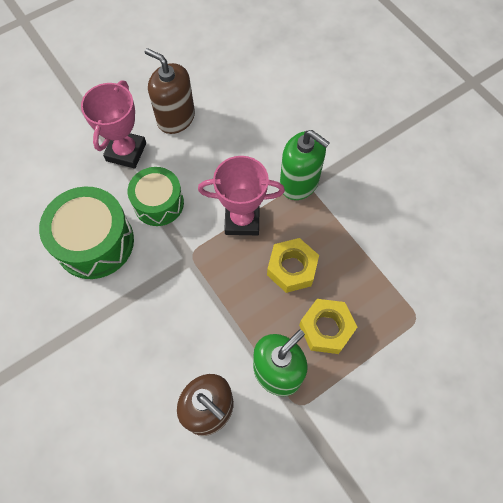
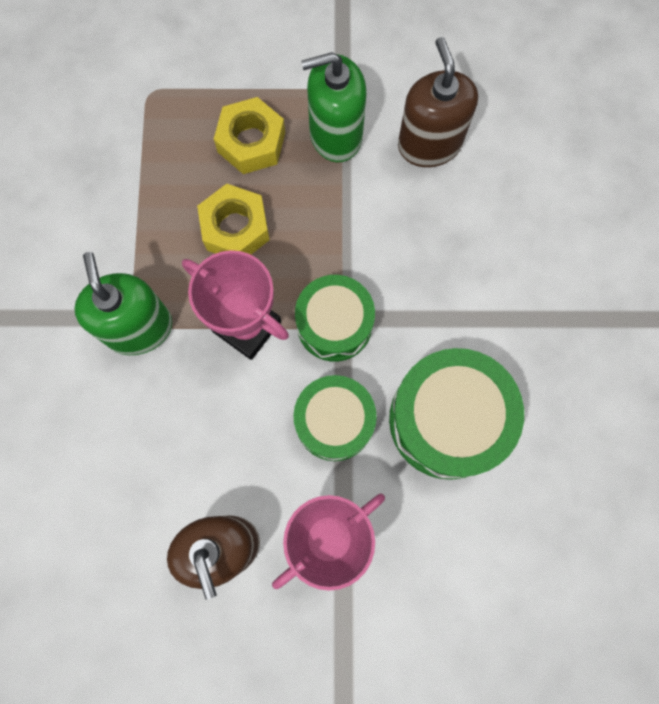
camera: 145 degrees left, 10 degrees up
none -> green drum [295,275,375,362]

